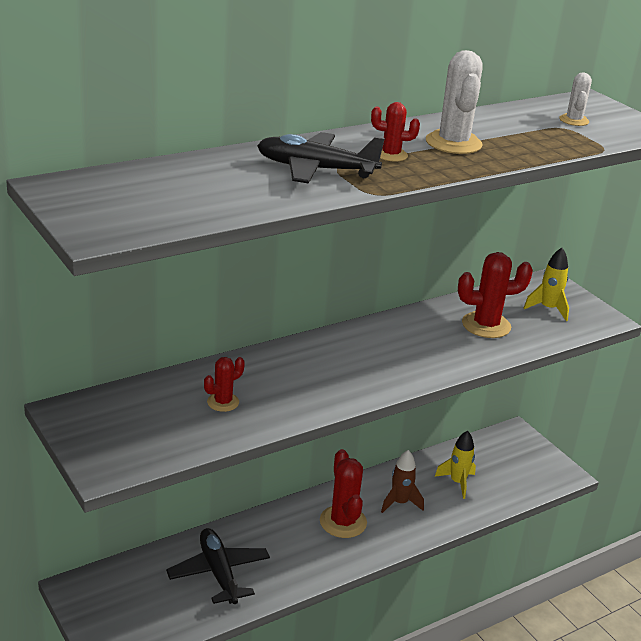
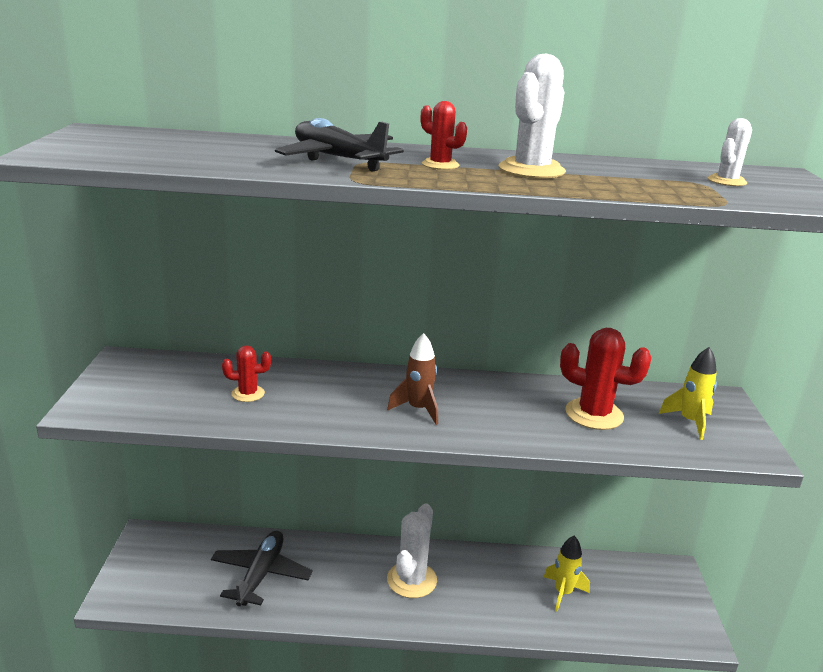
camera: 35 degrees right, 5 degrees down
red cactus [320,449,367,538] -> white cactus [387,504,437,598]
brown rocket [381,450,424,513] -> brown rocket moved to [387,333,438,425]

